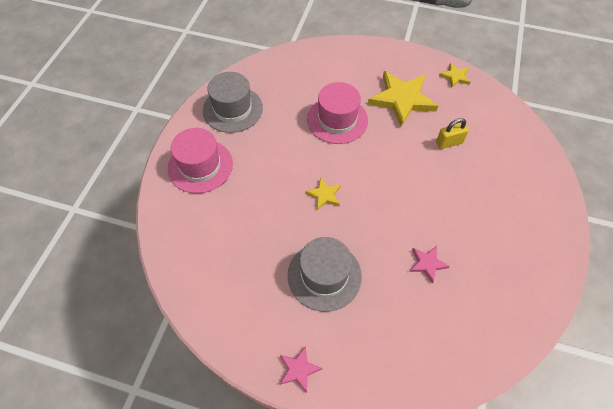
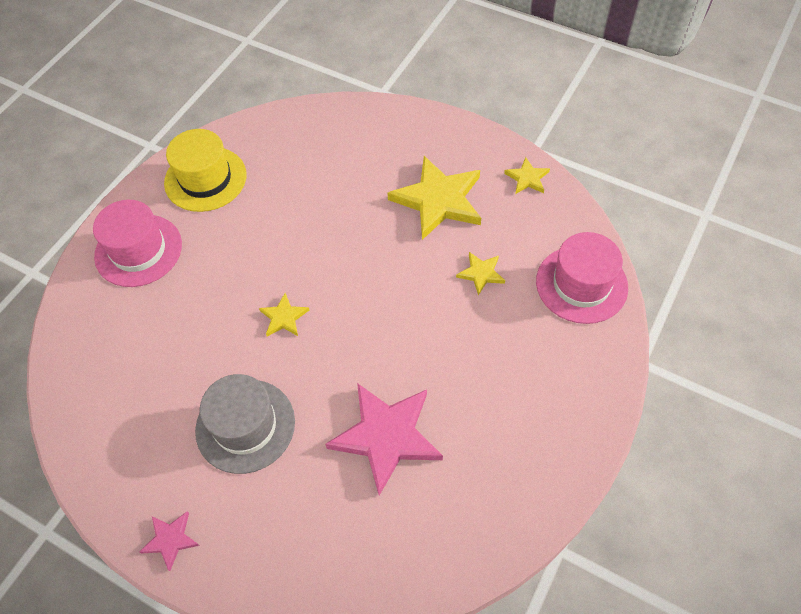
camera: 15 degrees right, 0 degrees up
grey hat [203,72,263,133] -> yellow hat [164,129,247,212]
pink hat [307,82,368,144] -> pink hat moved to [536,232,628,324]
pink star [410,246,450,284] -> pink star [325,383,443,496], size x2.11
yellow padlock [436,118,469,149] -> yellow star [456,252,505,295]

